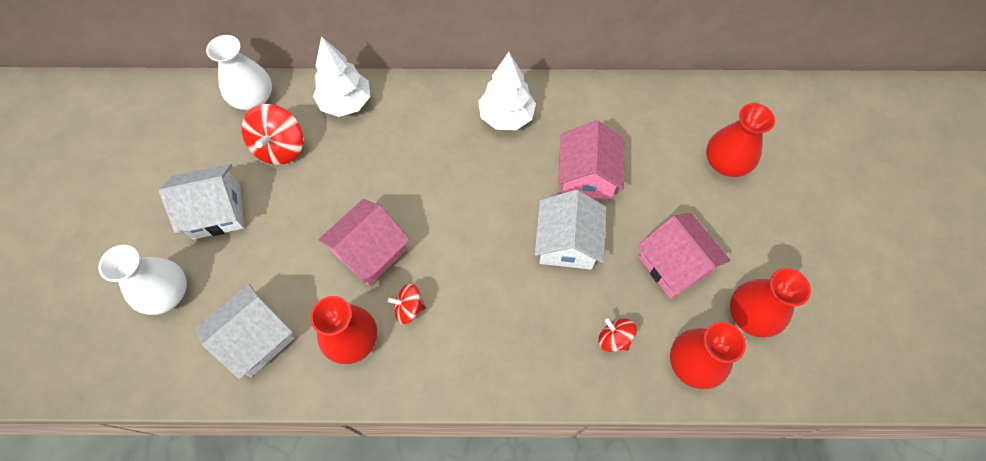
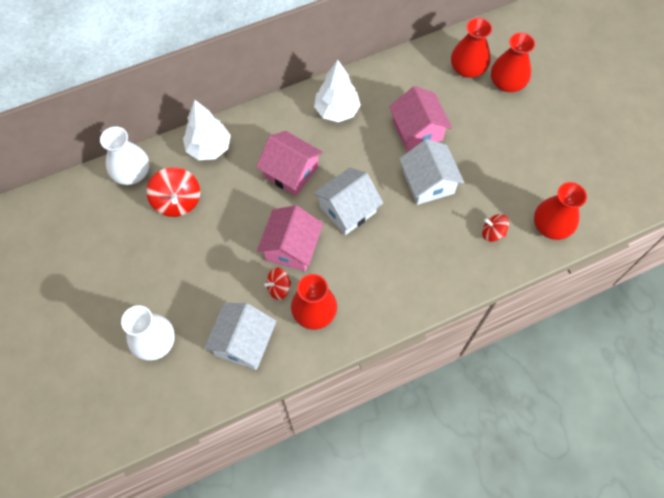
camera: 25 degrees left, 0 degrees up
white house [159,164,244,239] -> white house moved to [314,168,383,235]
red spinning top [388,284,426,325] -> red spinning top moved to [264,268,291,300]
pink house [638,213,731,299] -> pink house moved to [256,131,323,196]
red vase [730,268,811,338] -> red vase moved to [451,18,492,78]

